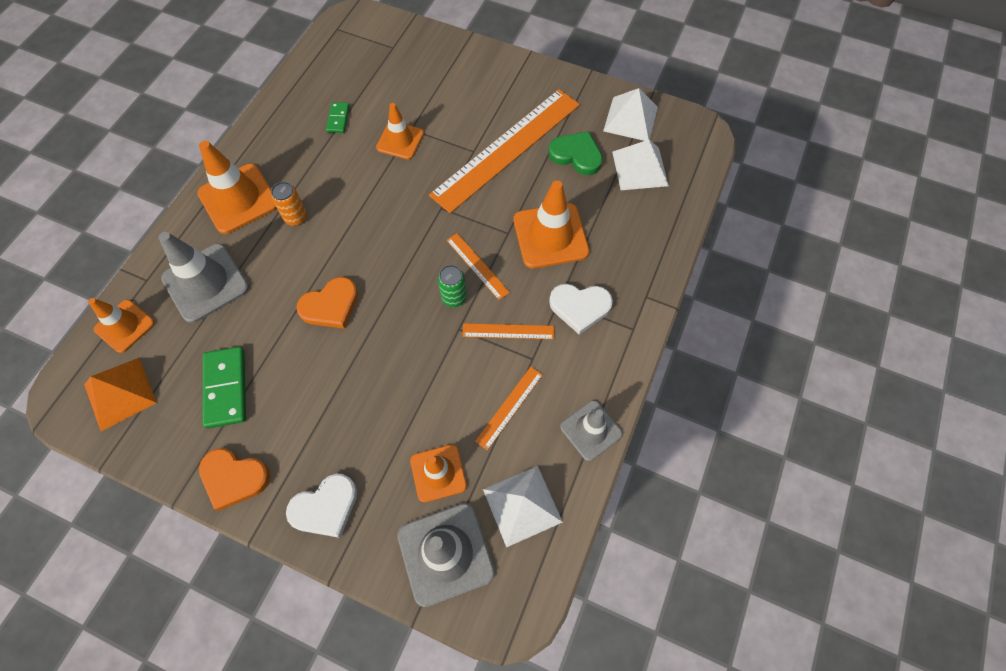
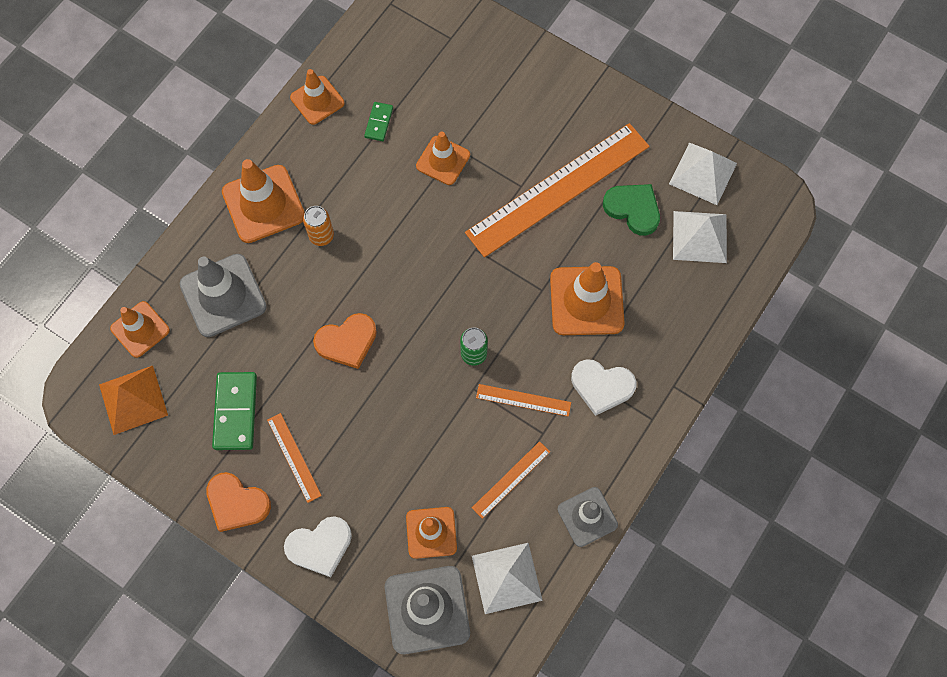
camera: 10 degrees right, 5 degrees up
orange ruler [446,233,510,300] -> orange ruler moved to [267,413,322,503]
none -> orange traffic cone [290,69,344,125]

